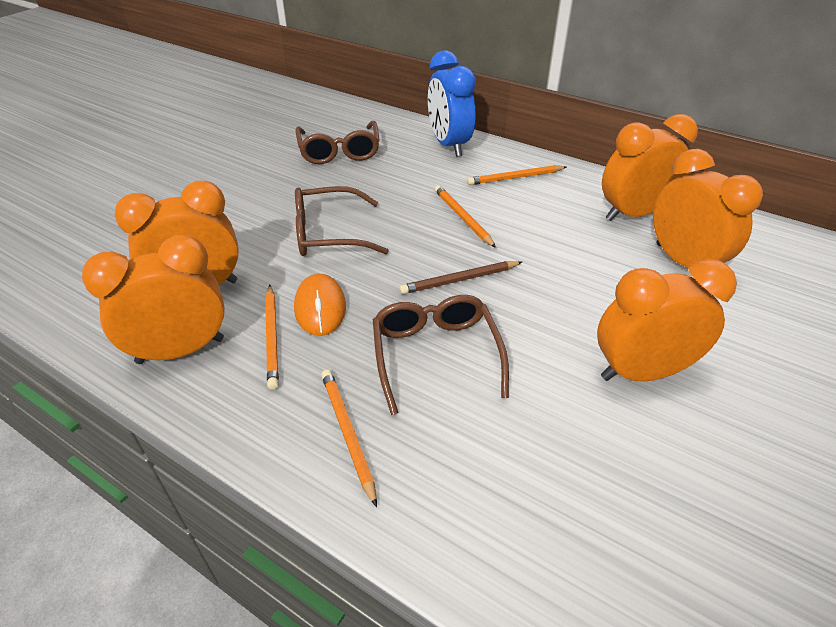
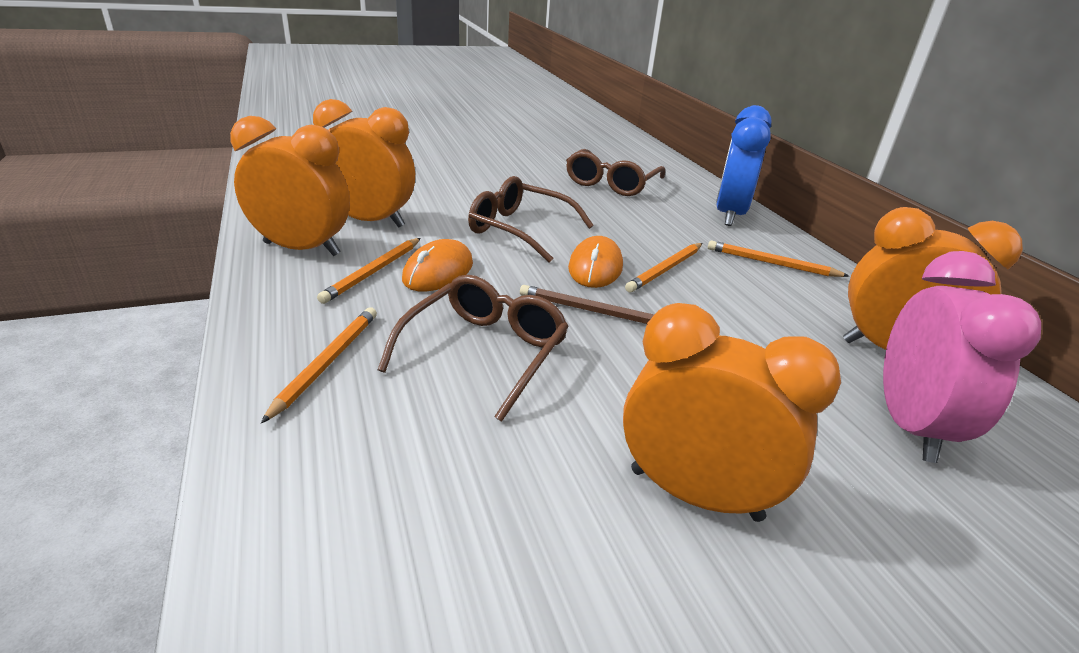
camera: 35 degrees right, 10 degrees down
orange pencil [434,185,496,248] -> orange pencil turned 150 degrees counterclockwise [625,243,702,292]
orange clock [653,149,763,268] -> pink clock [883,251,1041,463]
none -> orange mouse [568,236,623,288]

